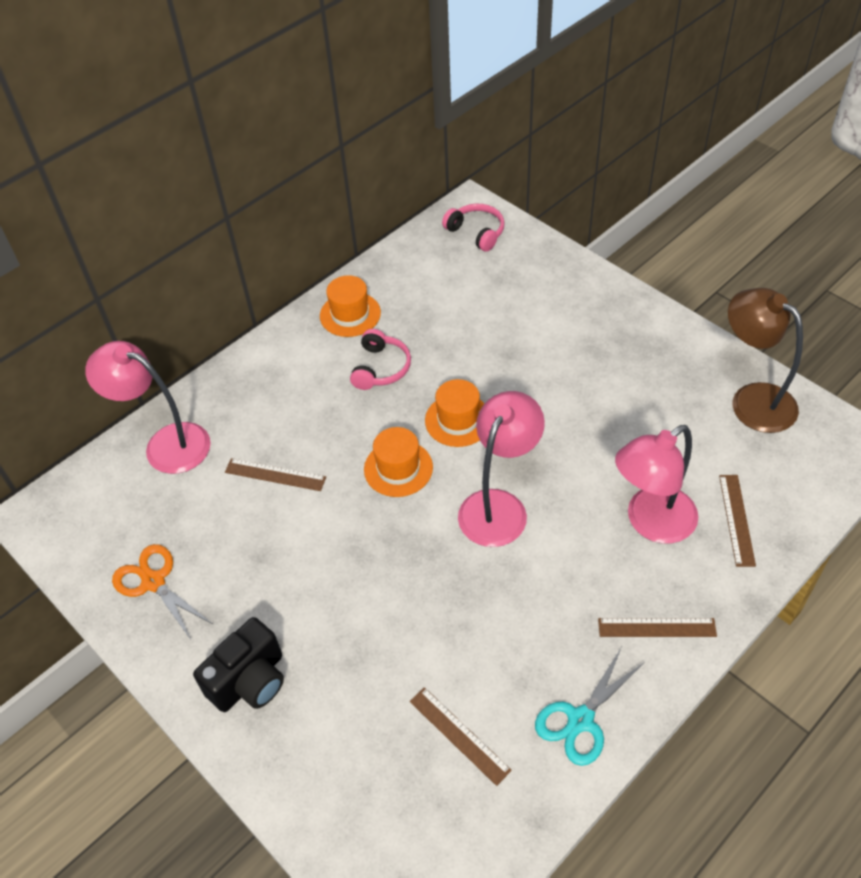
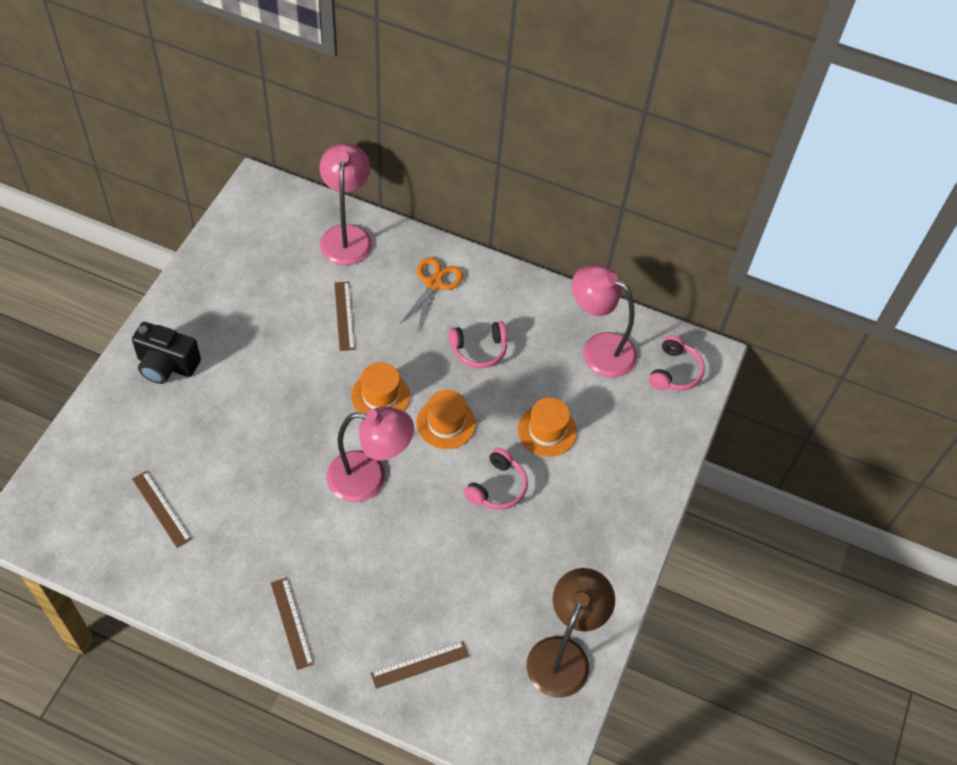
camera: 60 degrees right, 5 degrees up
orange scissors [112,544,213,640] -> orange scissors moved to [400,257,463,332]
orange hat [320,275,381,337] -> orange hat moved to [518,397,577,457]
brown ruler [410,687,512,786] -> brown ruler turned 60 degrees counterclockwise [132,471,192,548]
turquoise scissors [535,647,645,766] -> none
pink lamp [615,425,698,544] -> pink lamp moved to [572,265,637,378]
none -> pink headphones [464,448,528,510]

